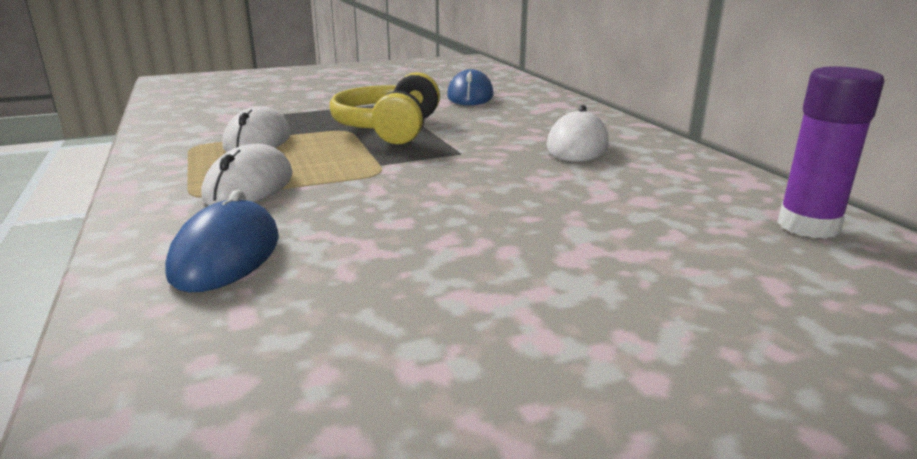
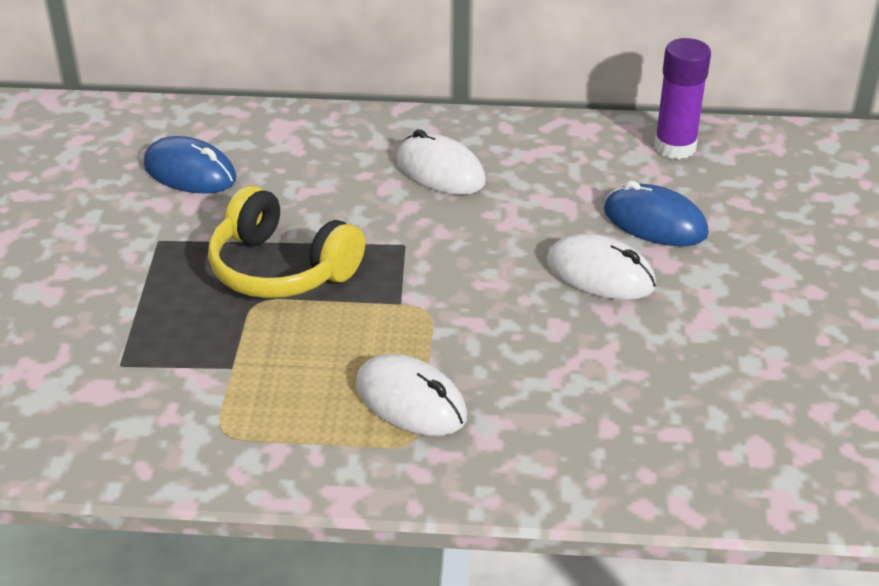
camera: 65 degrees left, 15 degrees up
blue mouse [165,190,279,292] -> blue mouse moved to [604,181,709,246]
white mouse [223,106,291,152] -> white mouse moved to [546,233,656,300]

